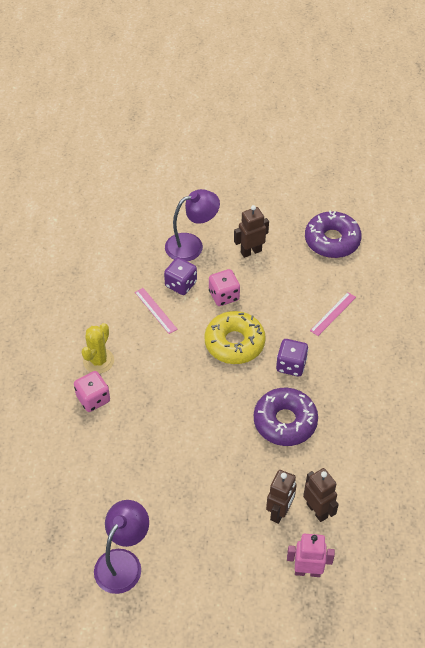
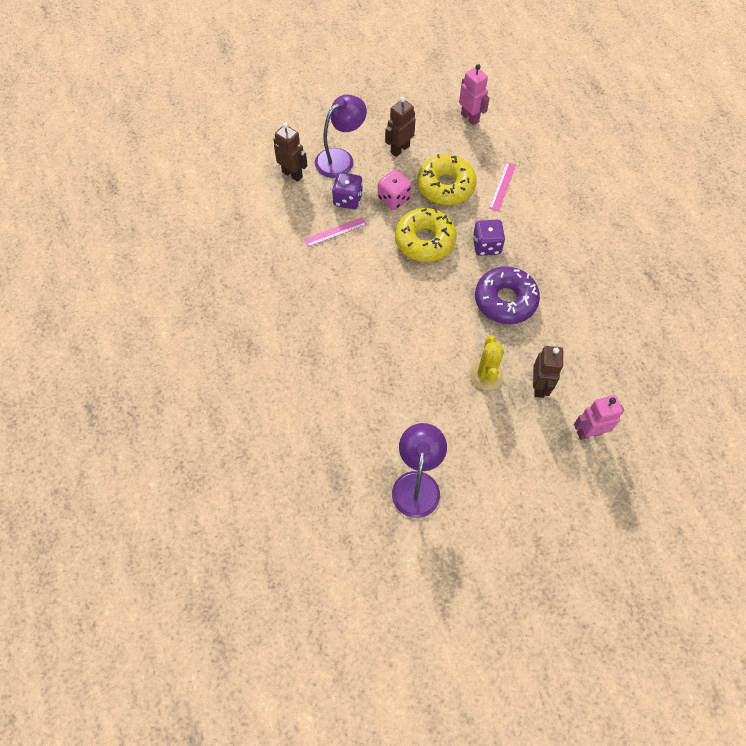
camera: 20 degrees left, 10 degrees up
pink dice [74,371,110,412] -> none
yellow cactus [82,323,114,374] -> yellow cactus moved to [470,335,504,390]
pink ruler [135,288,178,334] -> pink ruler turned 60 degrees counterclockwise [304,217,367,247]
brown robot [303,468,339,522] -> brown robot moved to [273,123,307,182]
purple donut [305,210,362,258] -> pink robot [459,64,490,126]
none -> yellow donut [417,154,477,205]

